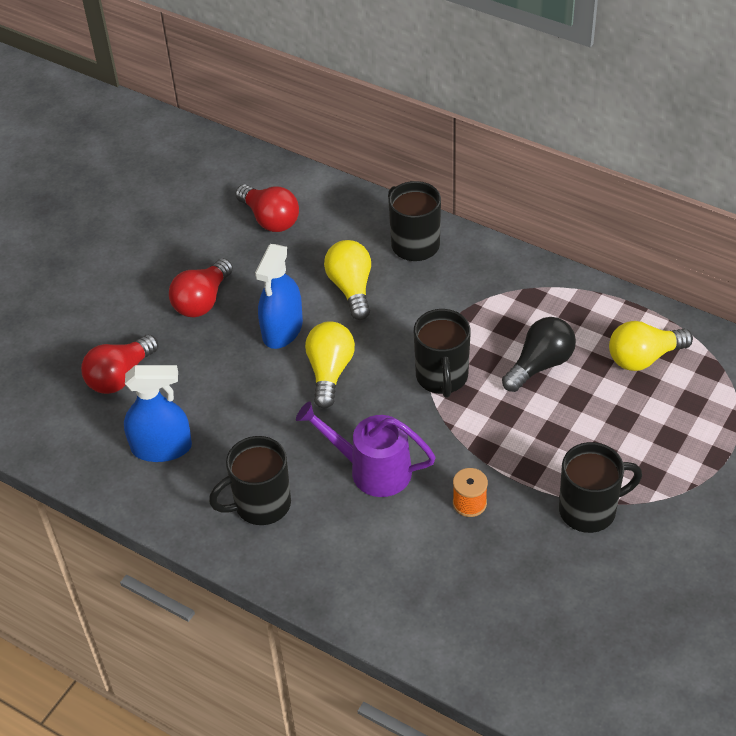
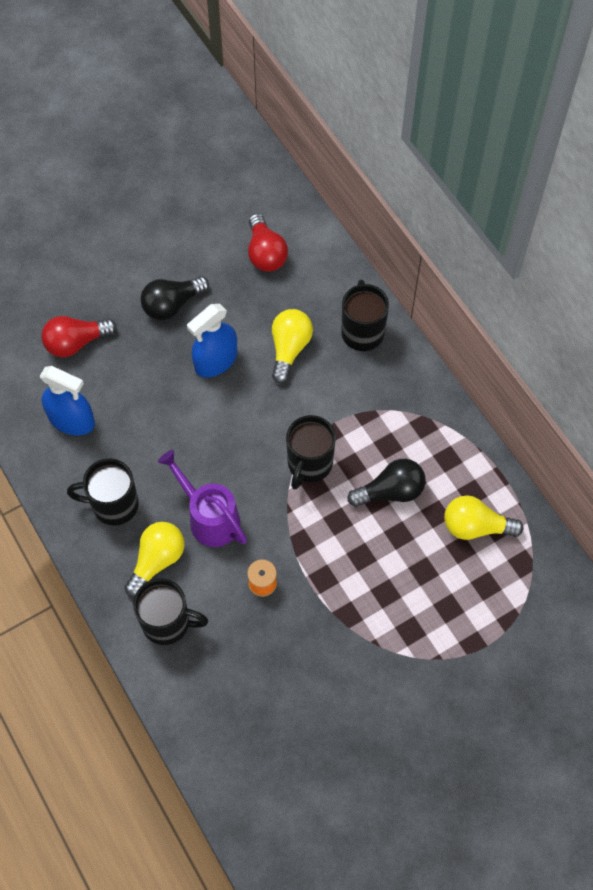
camera: 25 degrees right, 15 degrees up
red light bulb [169,258,233,317] -> black light bulb [140,276,209,320]
yellow light bulb [305,321,355,408] -> yellow light bulb moved to [124,522,185,597]
black mug [559,442,642,533] -> black mug moved to [133,578,208,645]

